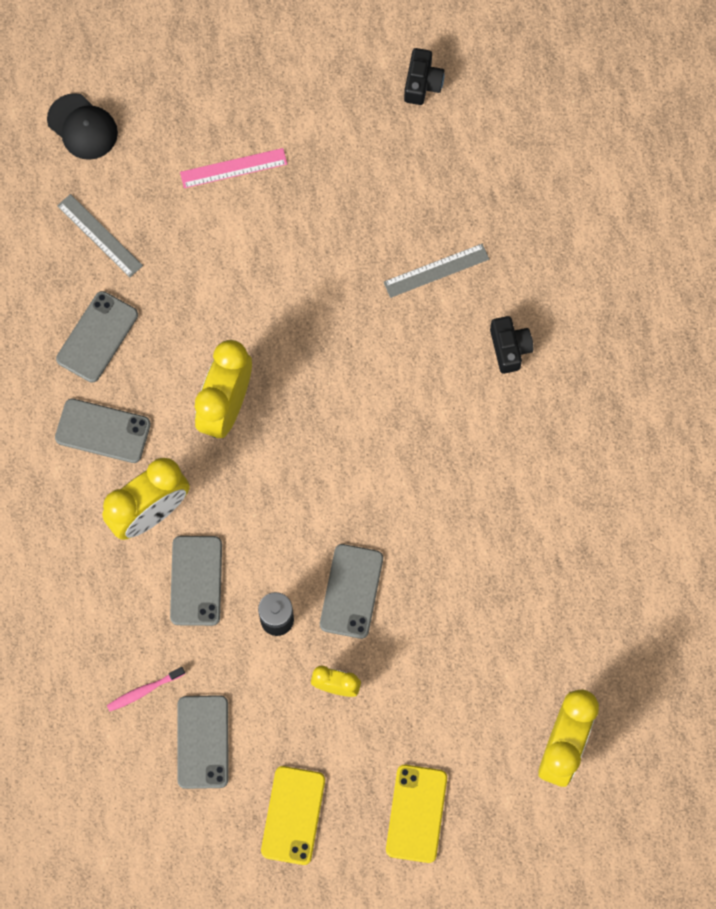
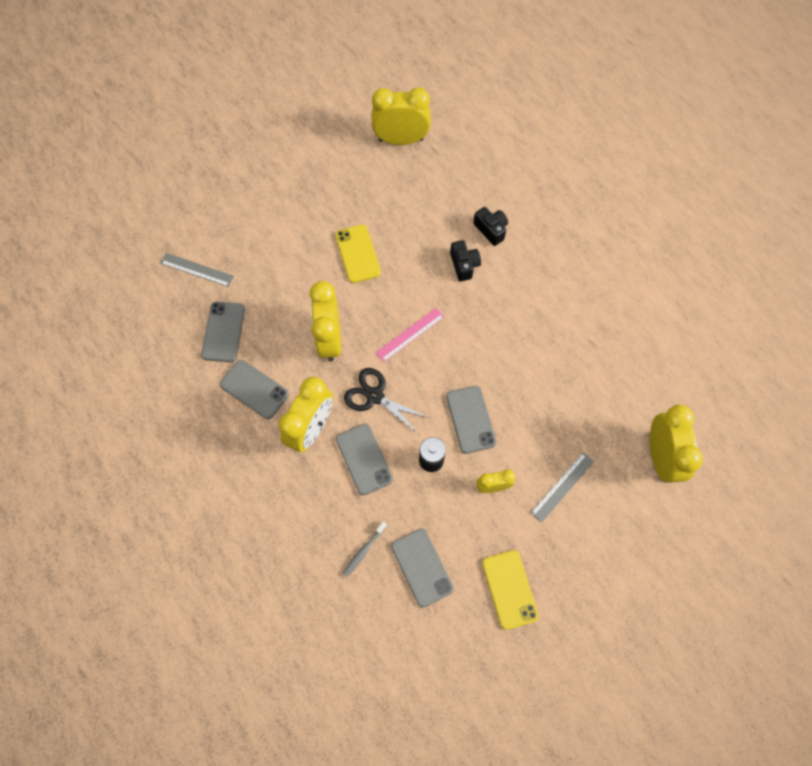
camera: 25 degrees left, 5 degrees down
black cap [47,93,118,160] -> none
grey phone [55,399,151,463] -> grey phone turned 45 degrees clockwise [220,360,289,419]
pink toothbrush [107,667,185,711] -> grey toothbrush [342,521,387,577]
pink ruler [180,148,287,188] -> pink ruler moved to [376,308,444,362]
grey ruler [383,244,489,298] -> grey ruler moved to [531,452,594,523]
yellow phone [386,765,447,863] -> yellow phone moved to [335,225,381,283]
black camera [404,48,444,105] -> black camera moved to [450,240,481,281]
none -> black scissors [344,368,430,434]
none -> yellow clock [372,87,431,145]

